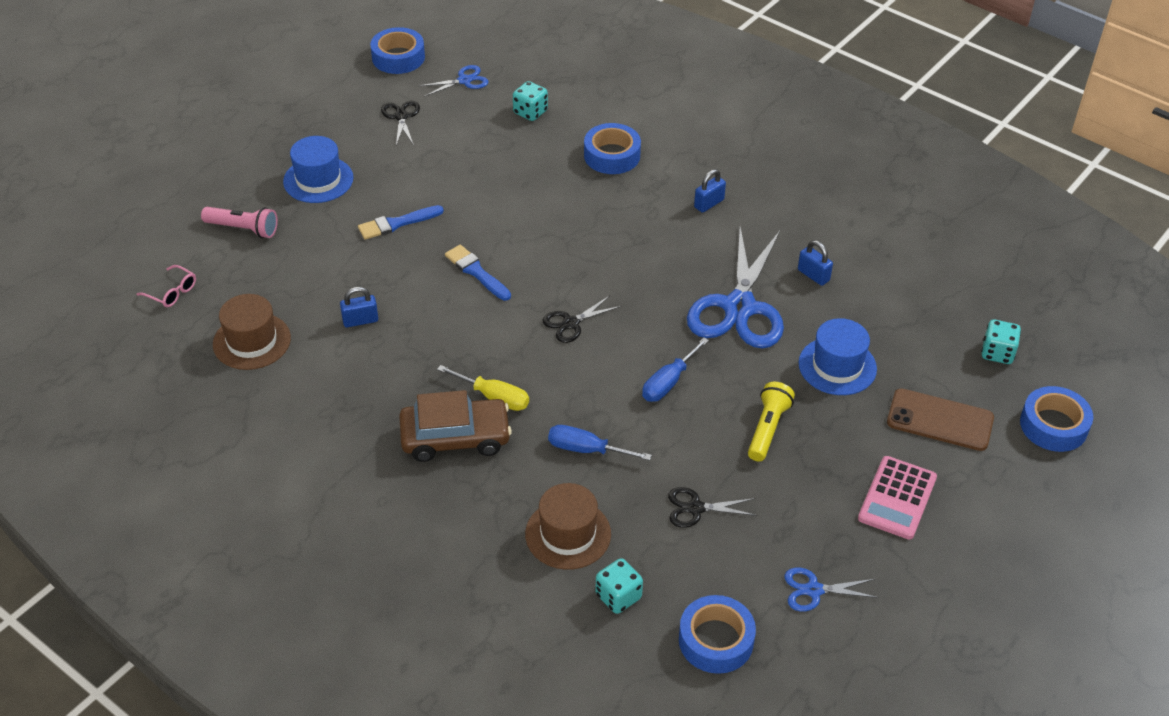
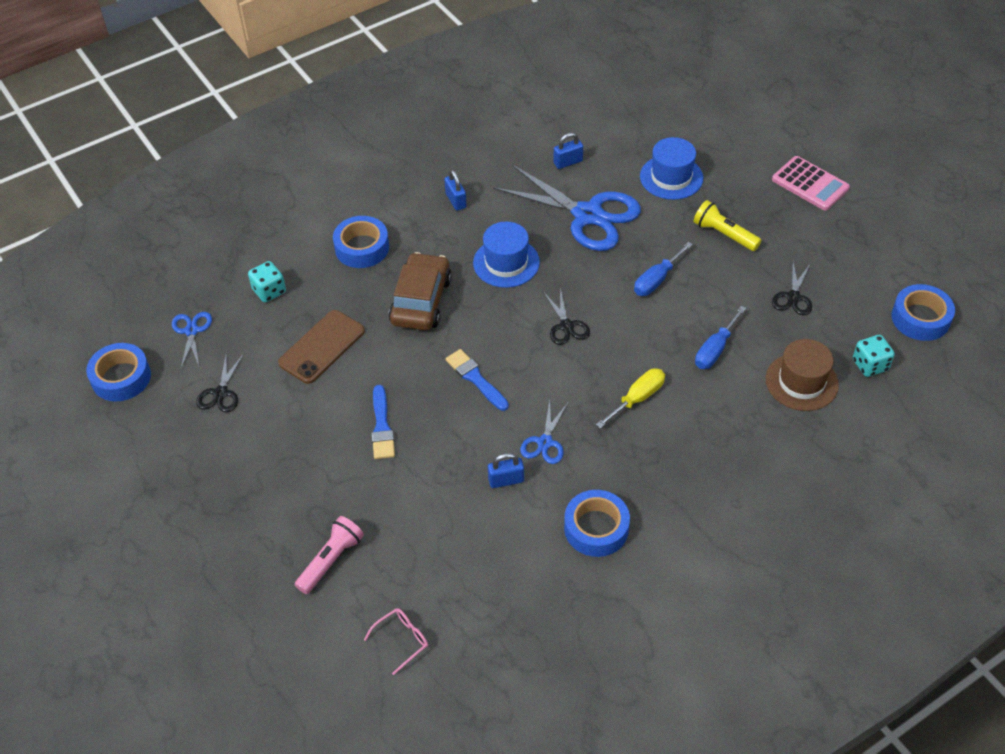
camera: 70 degrees left, 5 degrees up
brown hat [213,294,291,370] -> none
blue hat [283,136,354,203] -> blue hat moved to [473,222,540,288]
blue padlock [340,287,378,327] -> blue padlock turned 75 degrees clockwise [488,453,524,488]
black scissors [381,101,420,145] -> black scissors turned 90 degrees counterclockwise [196,353,244,412]
brown car [399,390,512,462] -> brown car moved to [389,252,452,330]
blue brush [445,245,511,301] -> blue brush turned 75 degrees clockwise [446,349,509,411]
blue screwdriver [642,337,709,402] -> blue screwdriver turned 75 degrees clockwise [634,242,693,296]
blue scissors [784,568,879,611] -> blue scissors moved to [520,400,568,464]
brown phone [887,388,994,451] -> brown phone moved to [278,310,365,384]
turquoise dice [981,320,1021,364] -> none
blue tape [1020,386,1093,452] -> blue tape moved to [564,490,630,557]

